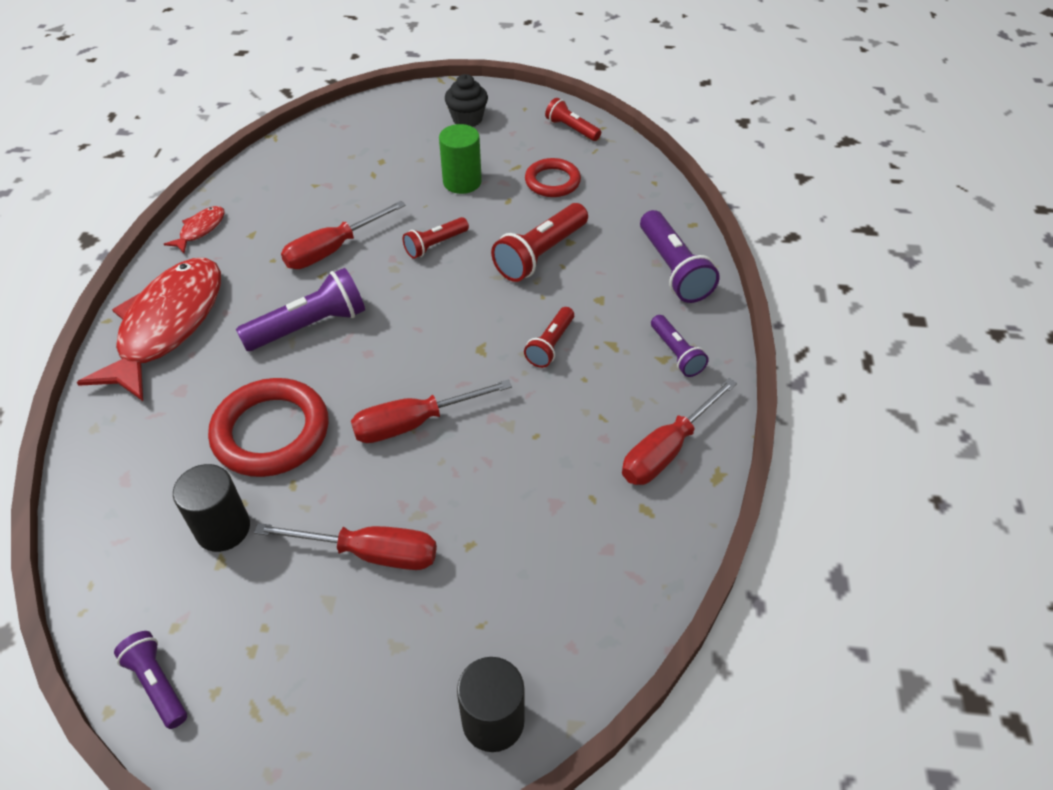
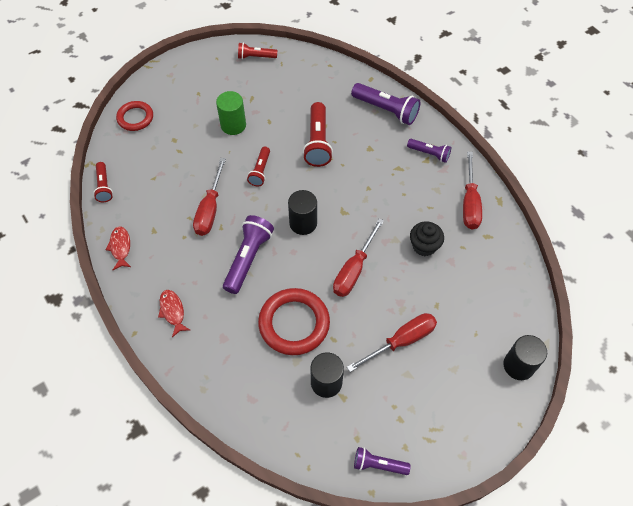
camera: 40 degrees left, 10 degrees up
red fish [76,258,221,401] -> red fish [158,290,190,337], size x0.42
black cupcake [445,74,488,127] -> black cupcake moved to [410,221,444,256]
red flashlight [524,307,574,368] -> red flashlight moved to [93,162,113,202]
red ring [525,158,581,197] -> red ring moved to [116,101,153,131]
none -> black cylinder [288,190,317,235]

